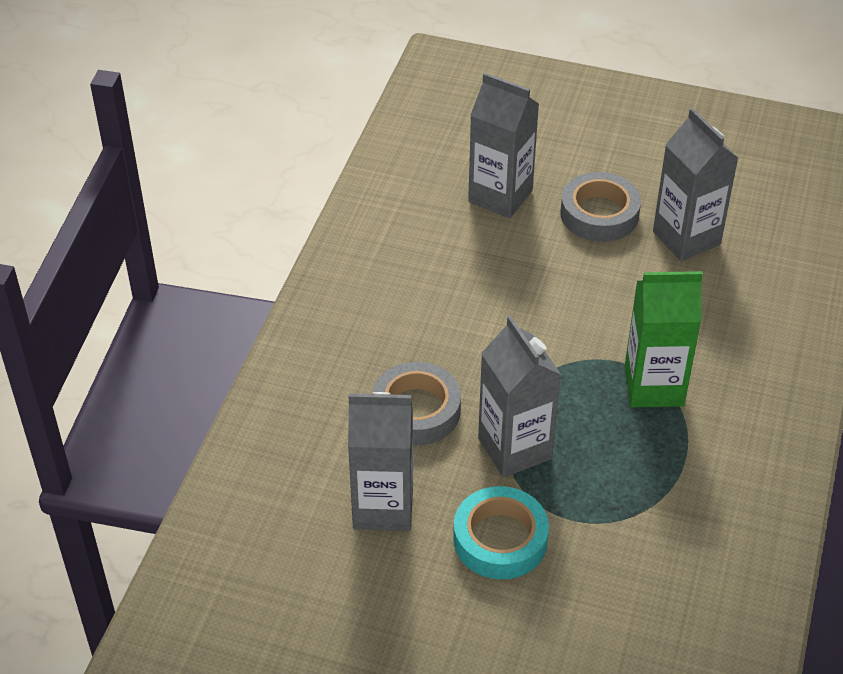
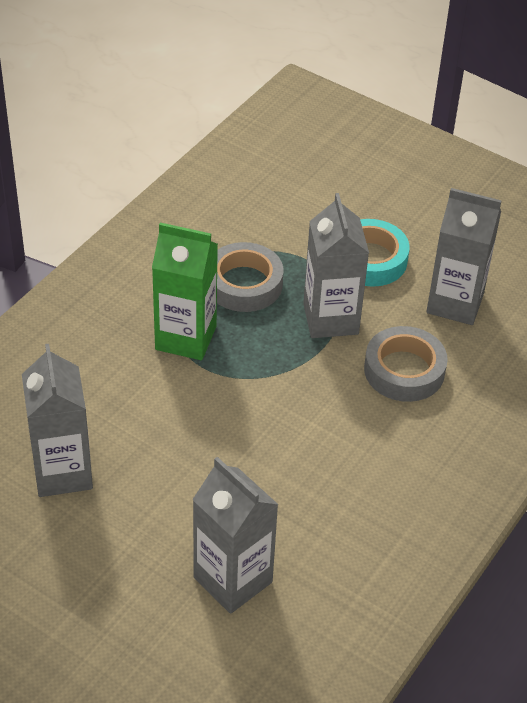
camera: 165 degrees left, 0 degrees up
grey tape [560,172,641,242] -> grey tape moved to [217,242,283,312]

